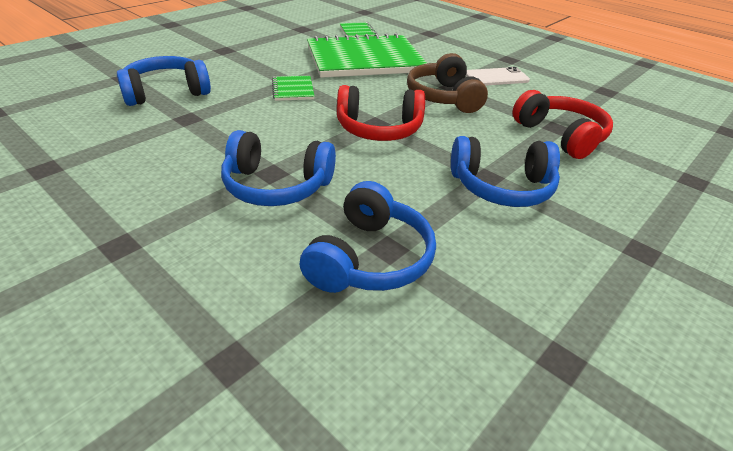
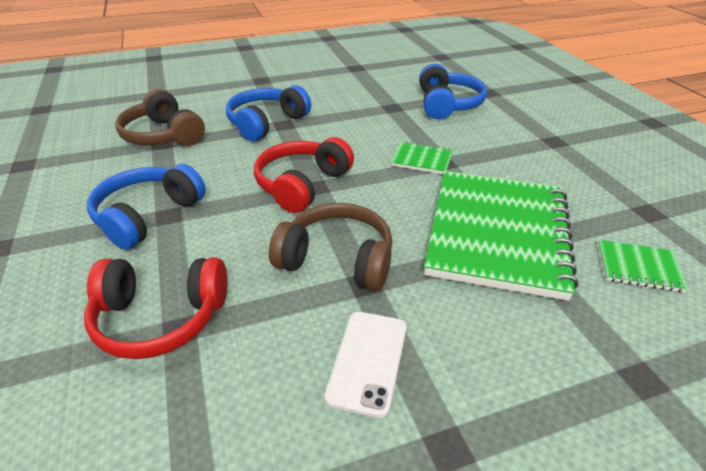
camera: 120 degrees right, 0 degrees up
blue headphones [299,181,436,293] -> brown headphones [115,89,205,146]

